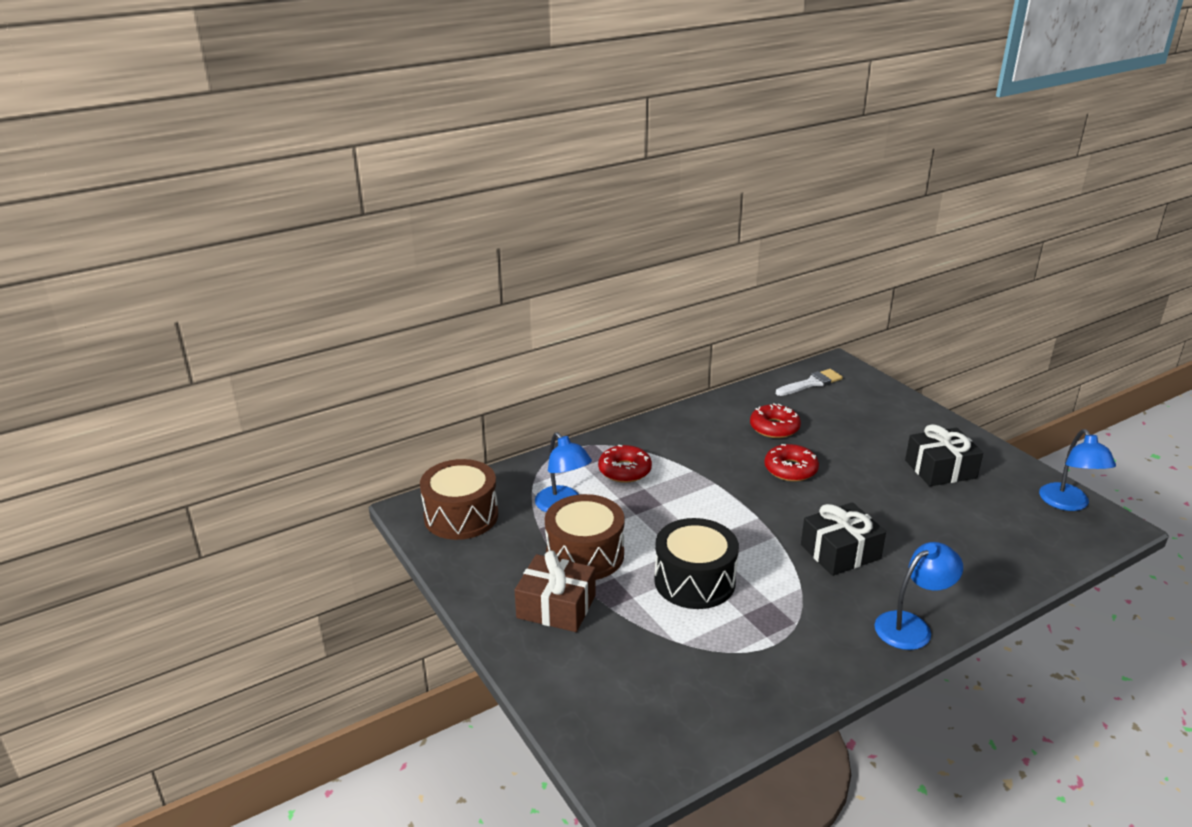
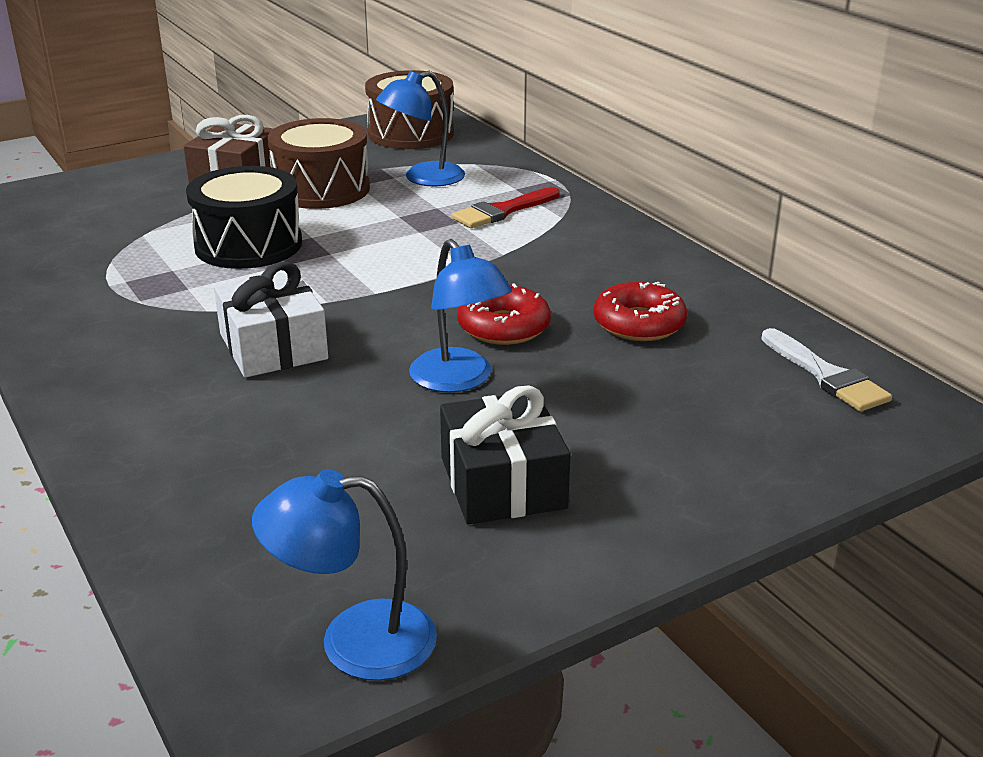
camera: 90 degrees right, 0 degrees up
red donut [598,445,652,483] -> red brush [451,187,560,228]
black gift [801,502,886,576] -> white gift [214,262,328,377]
blue lamp [875,542,963,650] -> blue lamp moved to [409,239,512,392]

